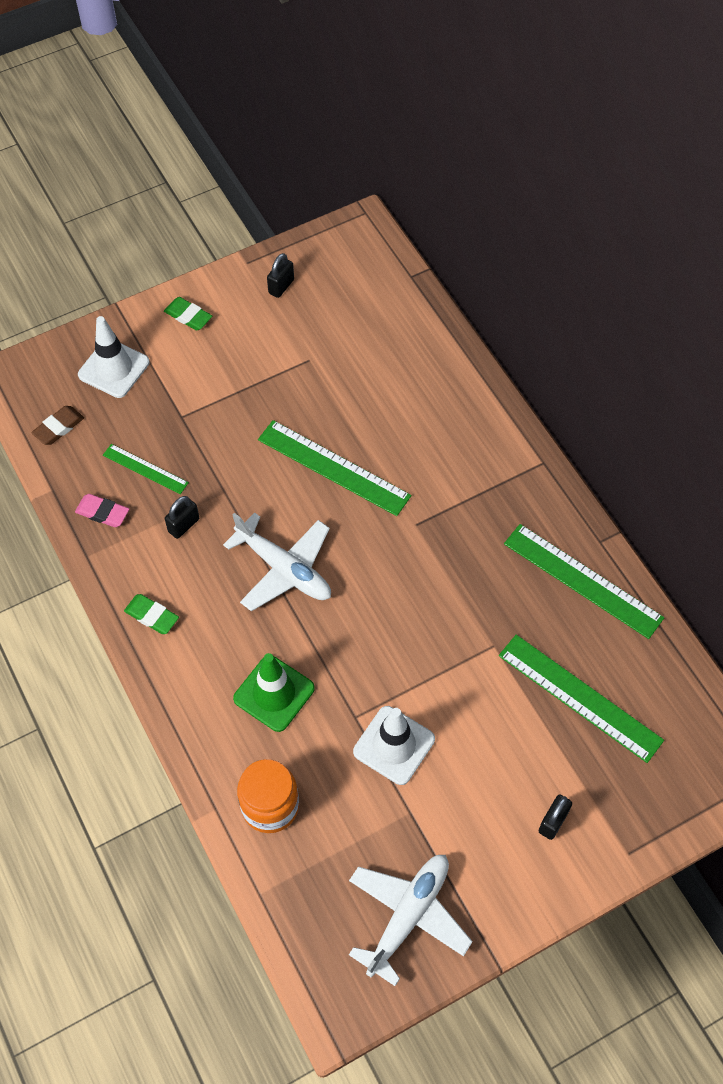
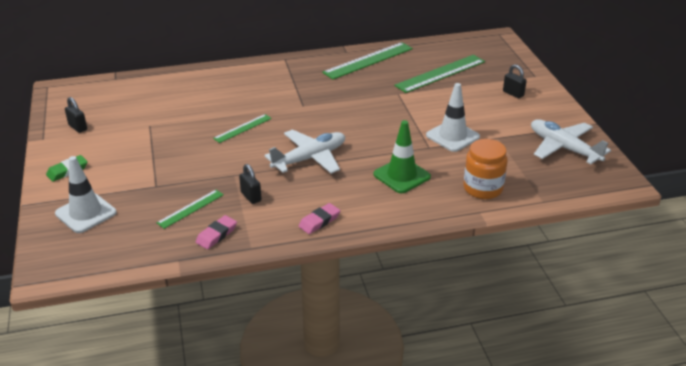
camera: 75 degrees left, 25 degrees down
brown eraser [31,406,84,445] -> none
green eraser [124,594,179,634] -> pink eraser [298,203,340,234]
green ruler [258,420,412,516] -> green ruler [213,114,272,143], size x0.56

